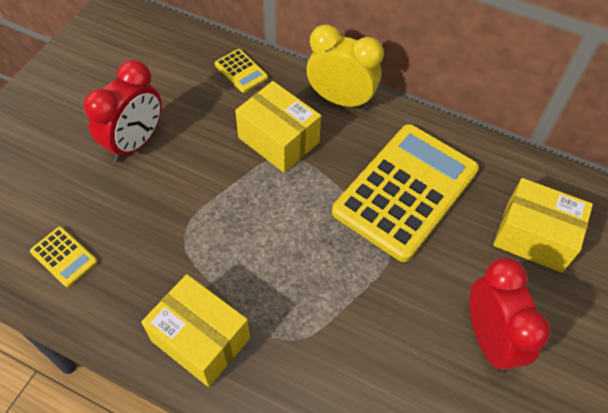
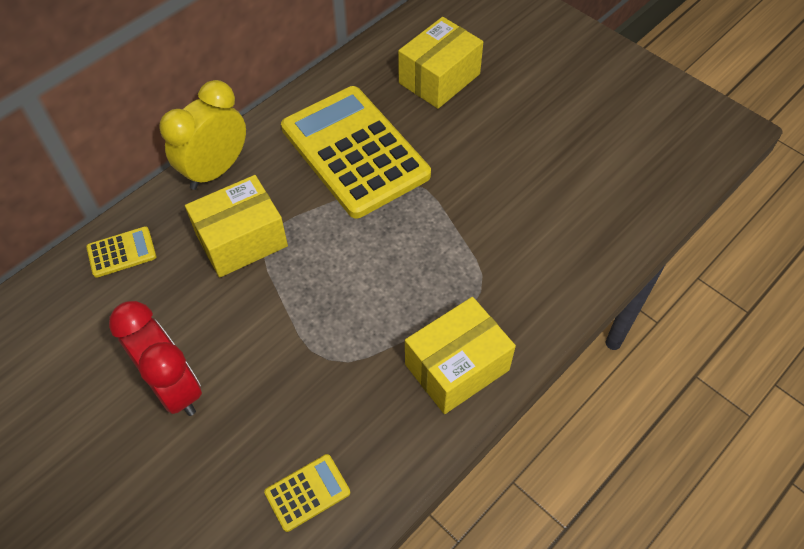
camera: 70 degrees left, 0 degrees up
red clock [470,258,550,373] -> none

